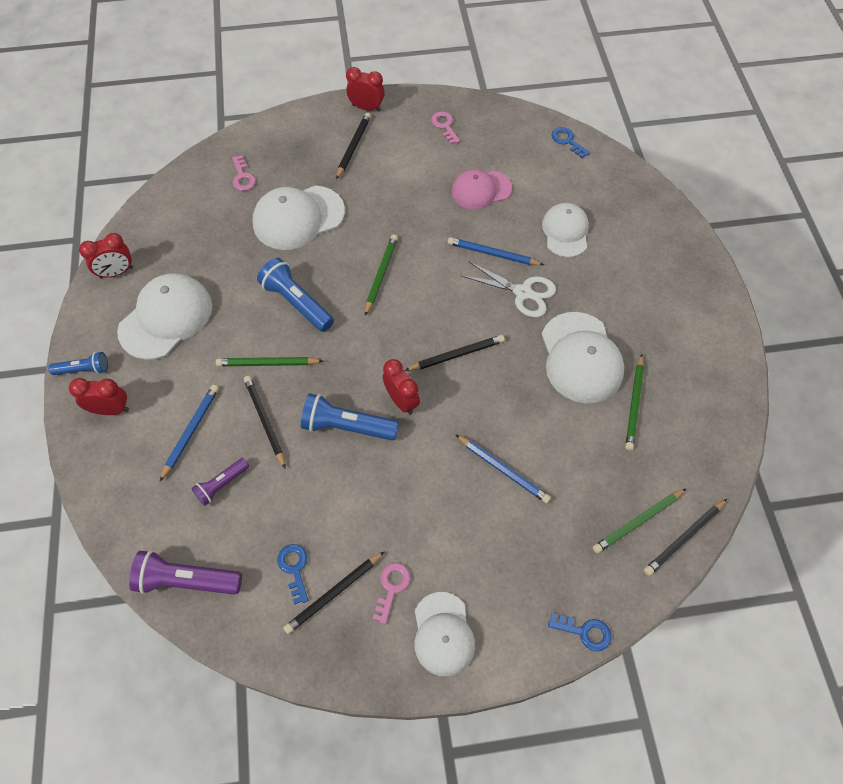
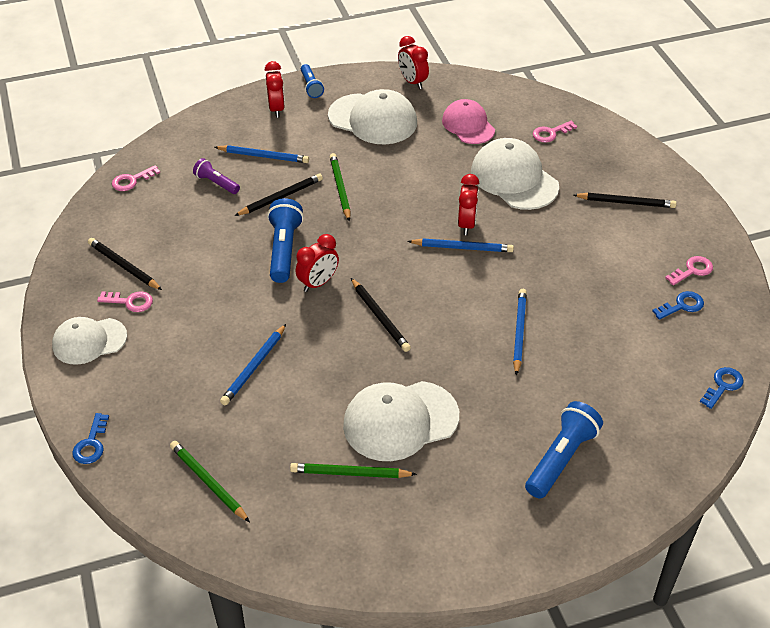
camera: 80 degrees right, 15 degrees down
purple flashlight [129,550,242,595] -> pink key [112,165,160,191]
blue flashlight [257,258,334,332] -> blue flashlight moved to [525,401,603,499]
blue key [277,544,308,604] -> blue key moved to [652,291,704,320]
red clock [346,67,385,112] -> red clock moved to [458,174,479,235]
green pencil [365,235,398,316] -> blue pencil [407,238,514,252]
pink cap [452,169,512,210] -> pink cap moved to [442,99,495,144]
white scissors [461,261,556,318] -> none
white cap [542,203,589,257] -> none
black pencil [644,499,727,576] -> none

